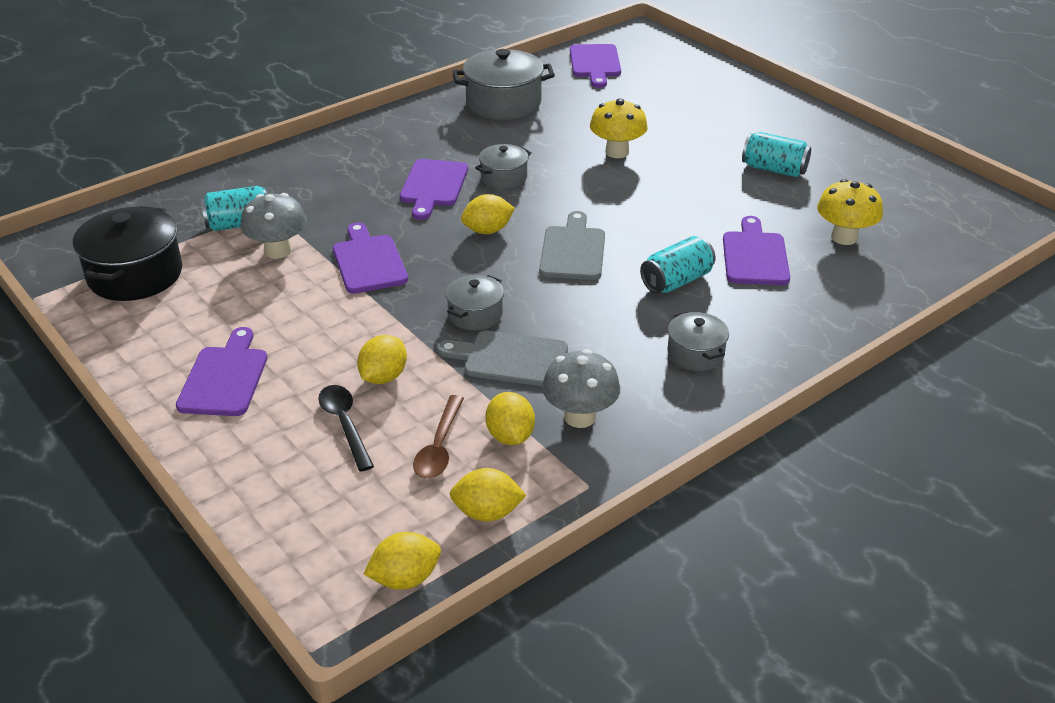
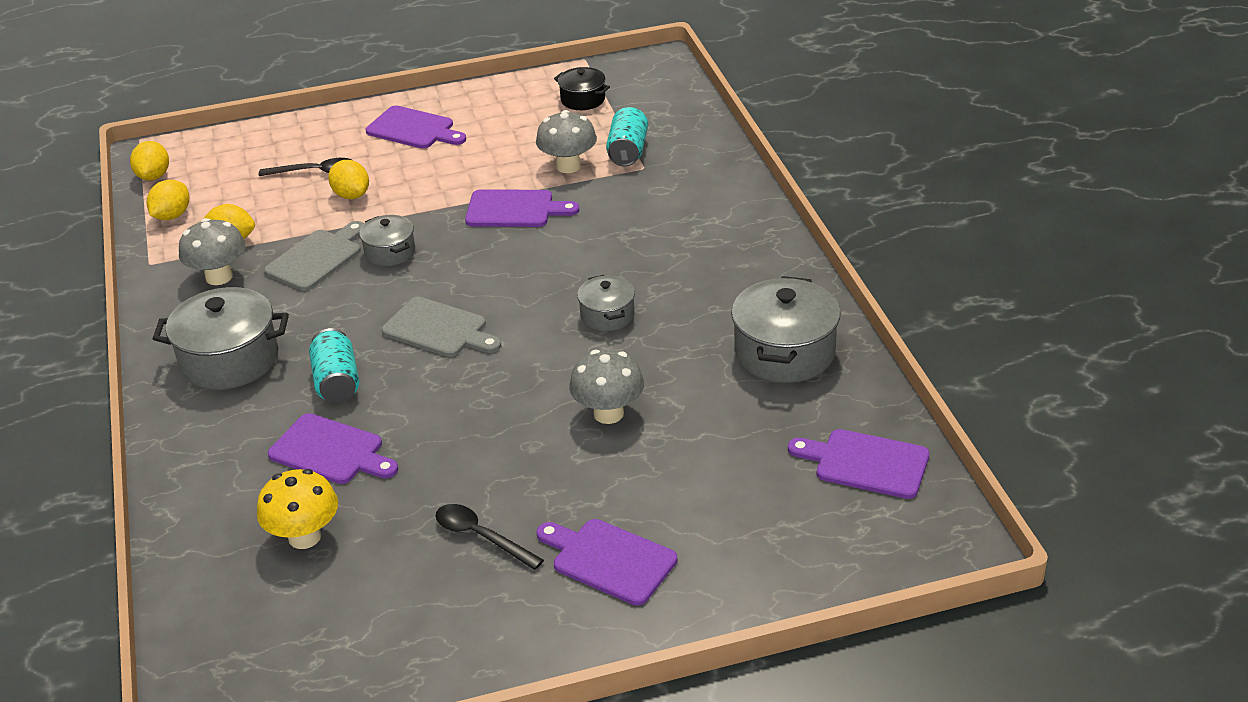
camera: 115 degrees right, 0 degrees up
black pot [73,206,182,301] -> black pot [554,67,610,110], size x0.56
purple cutting board [400,159,468,220] -> purple cutting board moved to [537,519,678,606]
brown spoon [413,395,464,478] -> none
yellow lemon [461,194,515,234] -> none
yellow mushroom [590,98,648,158] -> grey mushroom [569,350,644,424]
grey pot [668,311,729,371] -> grey pot [153,287,289,390], size x1.79
turquoise can [742,132,811,177] -> black spoon [435,504,544,570]

